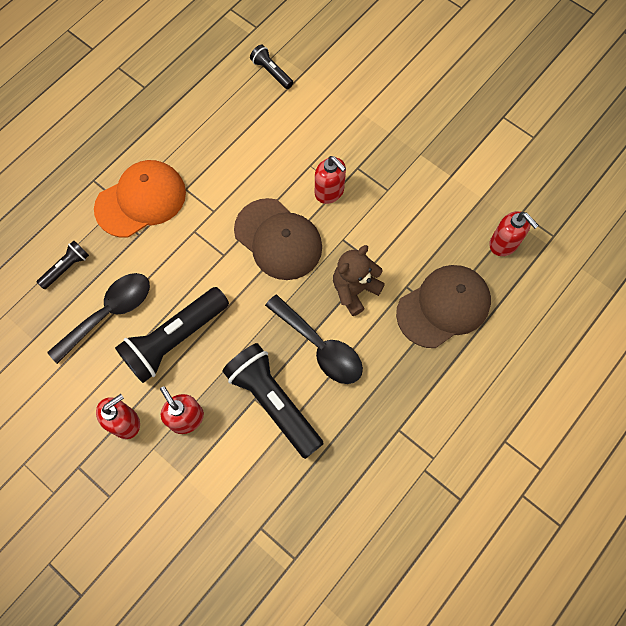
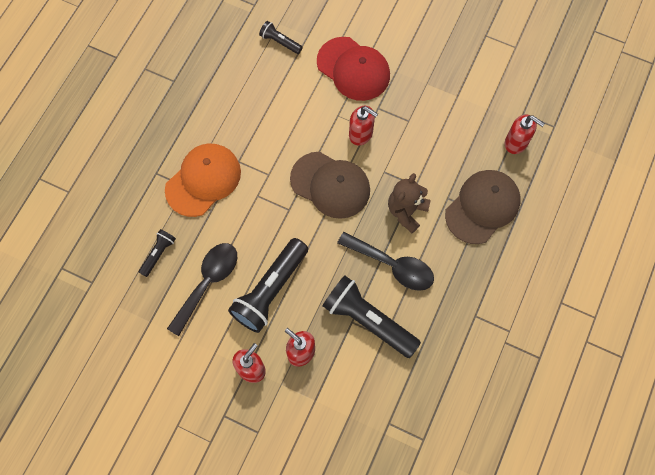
camera: 15 degrees left, 0 degrees up
none -> red cap [317,37,390,101]

